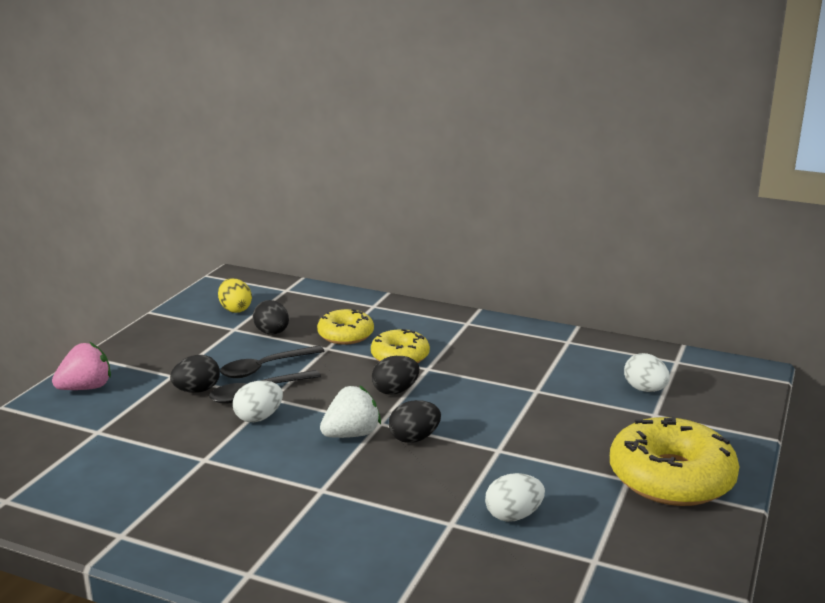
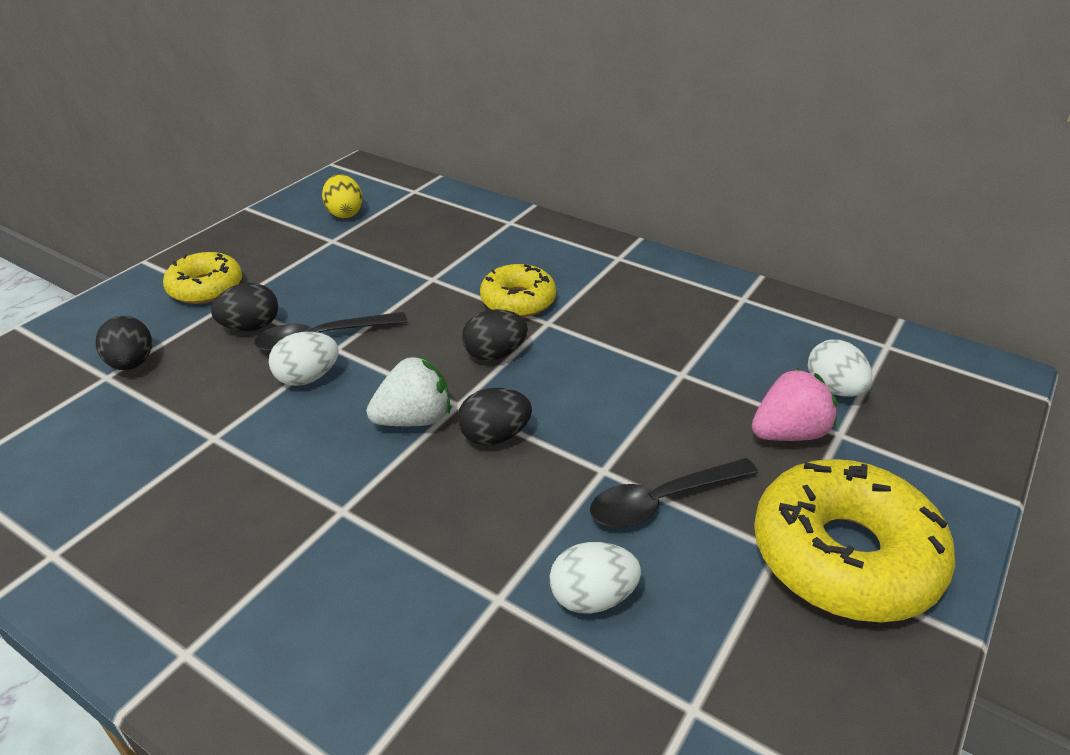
camera: 10 degrees right, 15 degrees up
pink strawberry [52,342,111,390] -> pink strawberry moved to [752,368,838,441]
black spoon [220,345,324,378] -> black spoon moved to [590,458,758,528]
black egg [253,300,289,335] -> black egg moved to [96,316,152,370]
yellow donut [317,309,374,345] -> yellow donut moved to [163,252,242,304]

